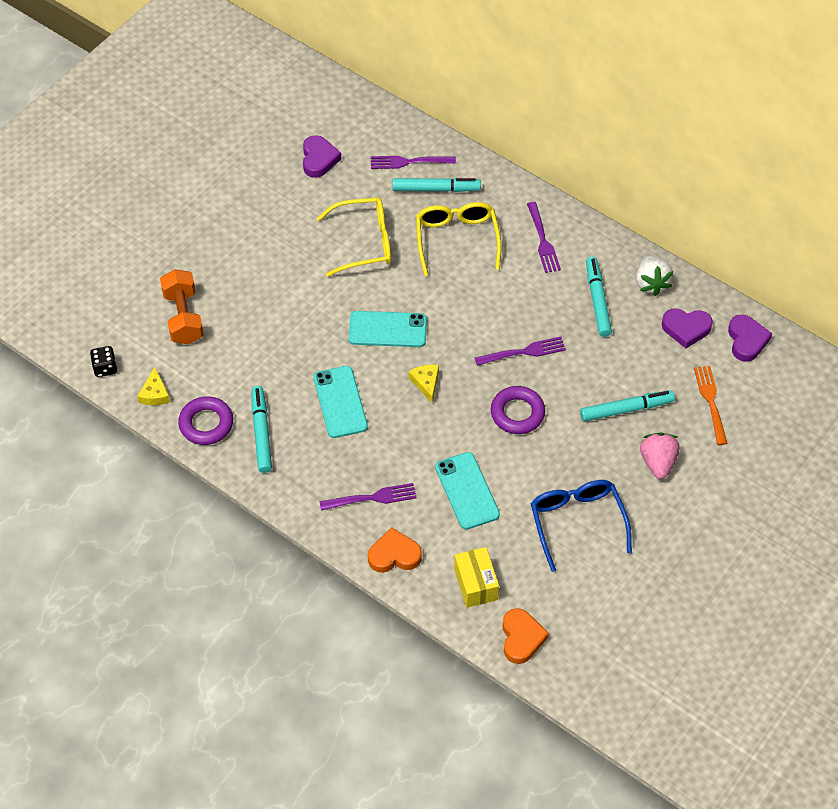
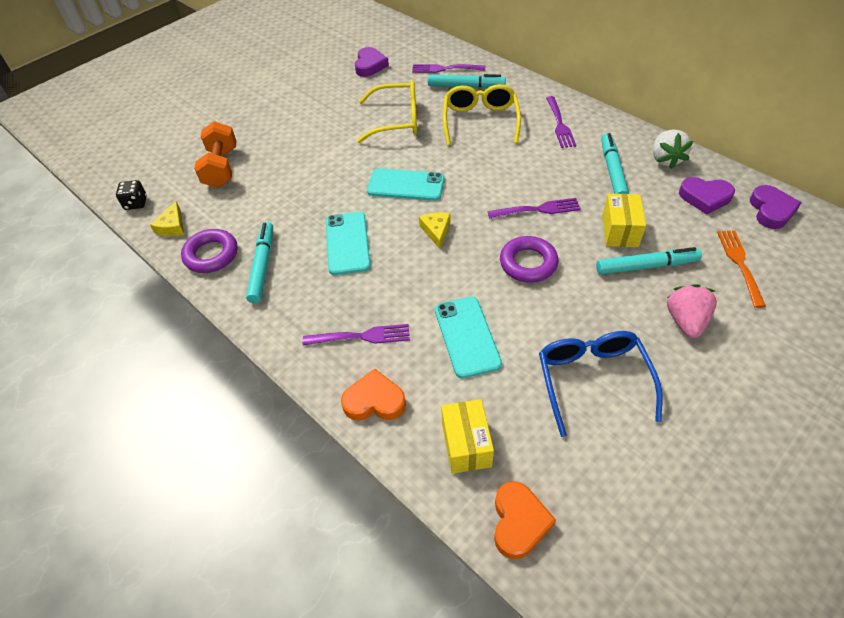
camera: 10 degrees right, 5 degrees down
none -> yellow box [602,194,646,247]

